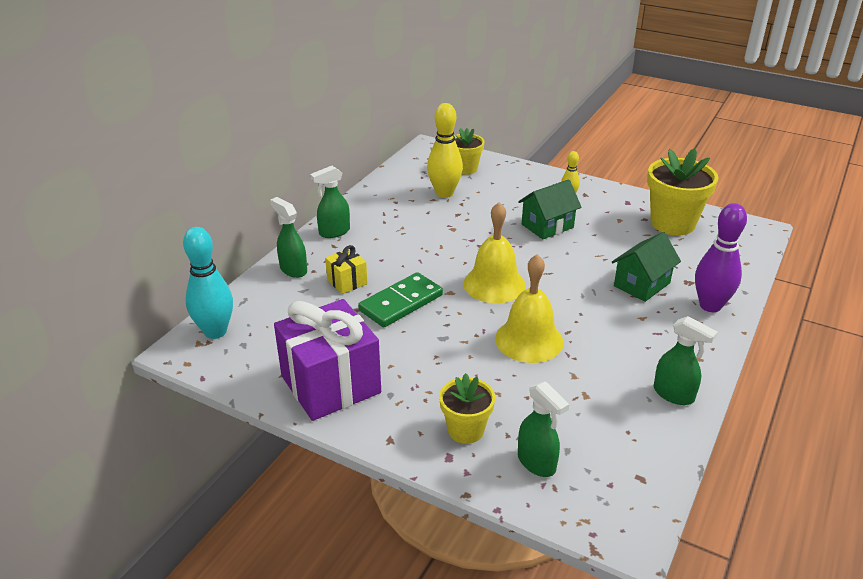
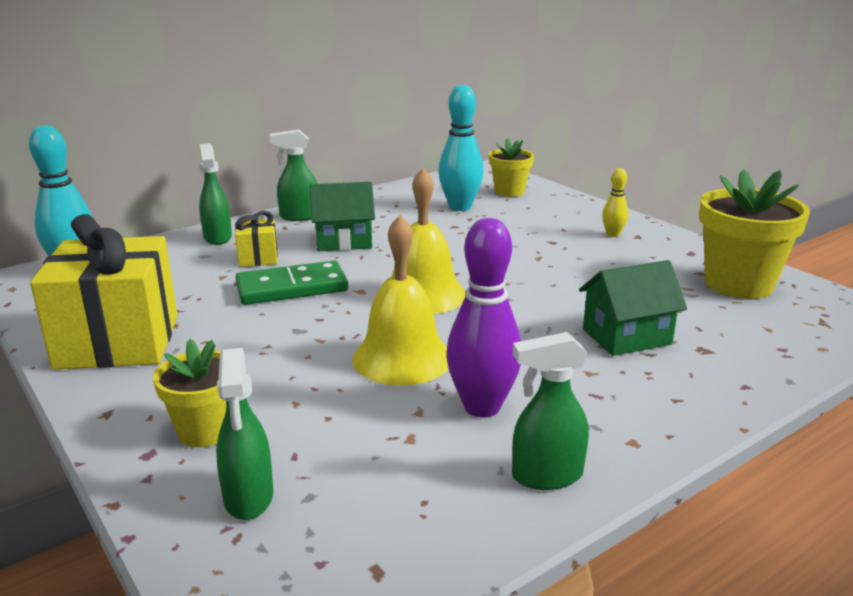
camera: 25 degrees right, 10 degrees down
purple gift [274,299,381,421] -> yellow gift [30,214,178,370]
yellow bowling pin [427,103,463,198] -> turquoise bowling pin [438,85,484,211]
green house [518,179,582,239] -> green house moved to [310,182,375,251]
green spray bottle [654,316,718,405] -> green spray bottle turned 105 degrees clockwise [512,332,589,490]
purple bowling pin [695,203,747,312] -> purple bowling pin moved to [446,218,521,417]

